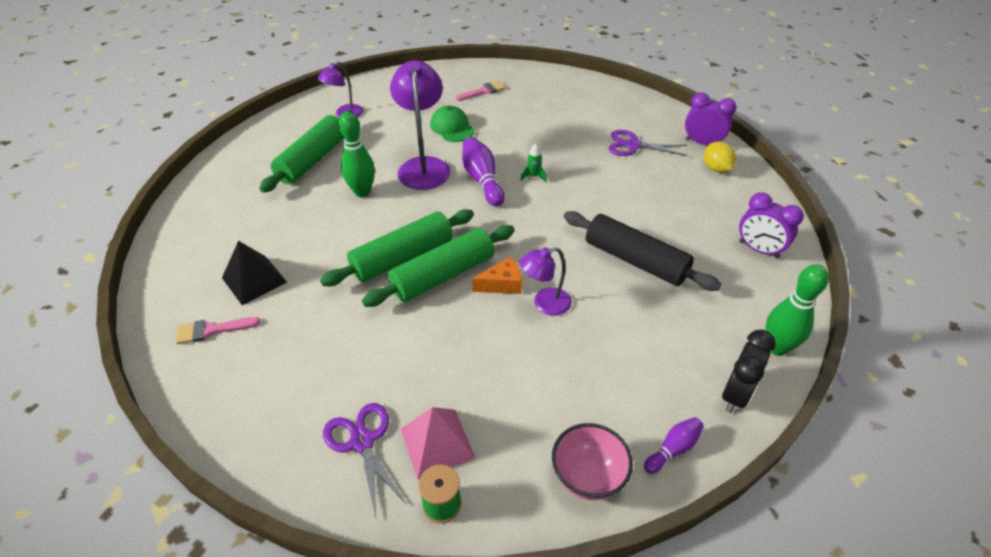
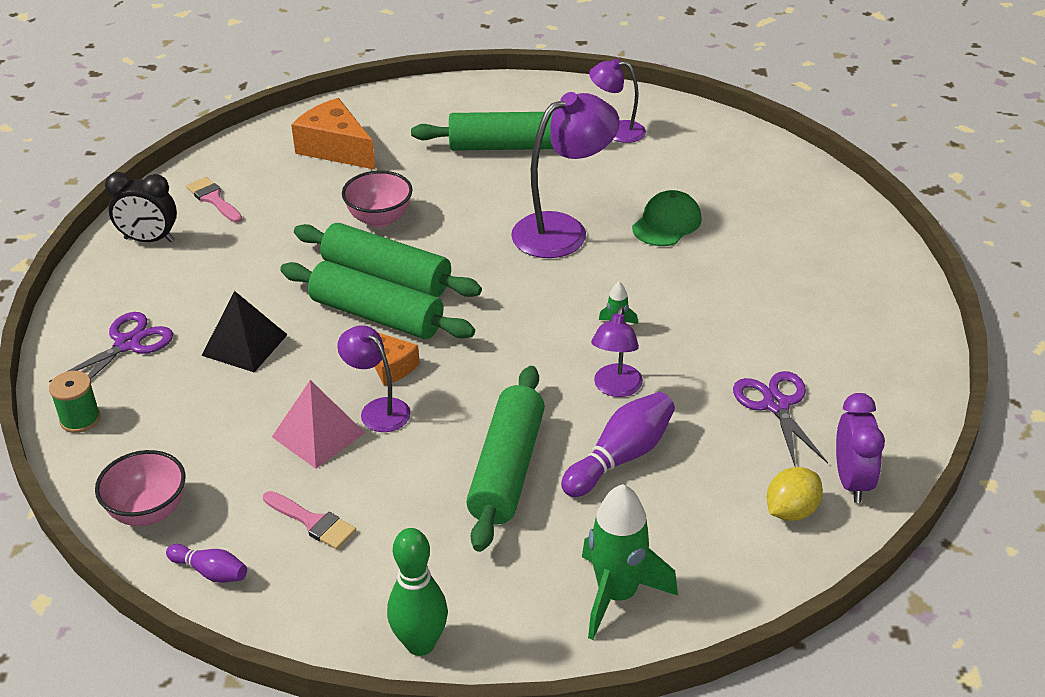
camera: 65 degrees right, 5 degrees down
black pyramid [222,241,287,305] -> black pyramid moved to [201,291,287,372]
green bowling pin [339,112,375,197] -> none
pink pyramid [401,407,476,480] -> pink pyramid moved to [272,380,365,469]
pink brush [455,81,506,101] -> pink brush moved to [263,491,356,550]
purple bowling pin [462,137,505,207] -> purple bowling pin moved to [561,392,675,497]
black rolling pin [564,211,722,291] -> green rolling pin [466,366,545,552]
black clock [722,330,776,413] -> black clock moved to [105,172,177,242]
purple clock [739,192,804,259] -> green rocket [582,484,678,640]
none -> orange cheese [291,98,375,170]
none -> pink bowl [342,170,413,228]
none -> purple lamp [591,307,643,397]

